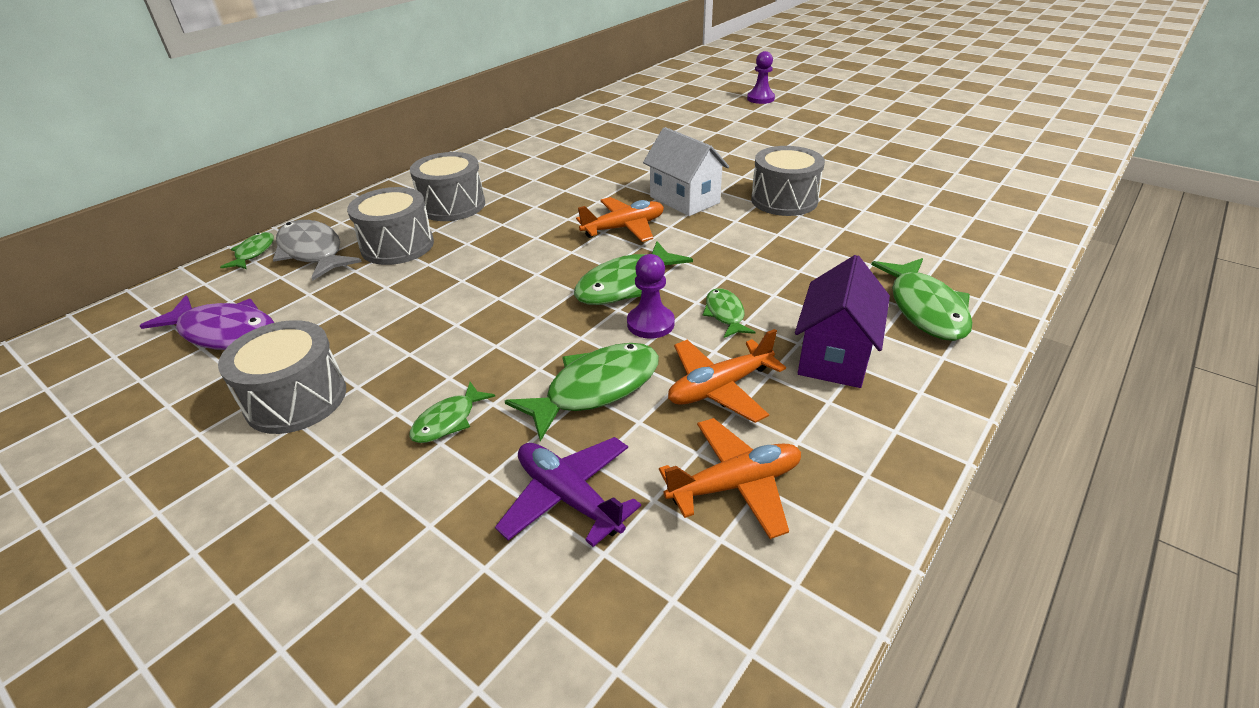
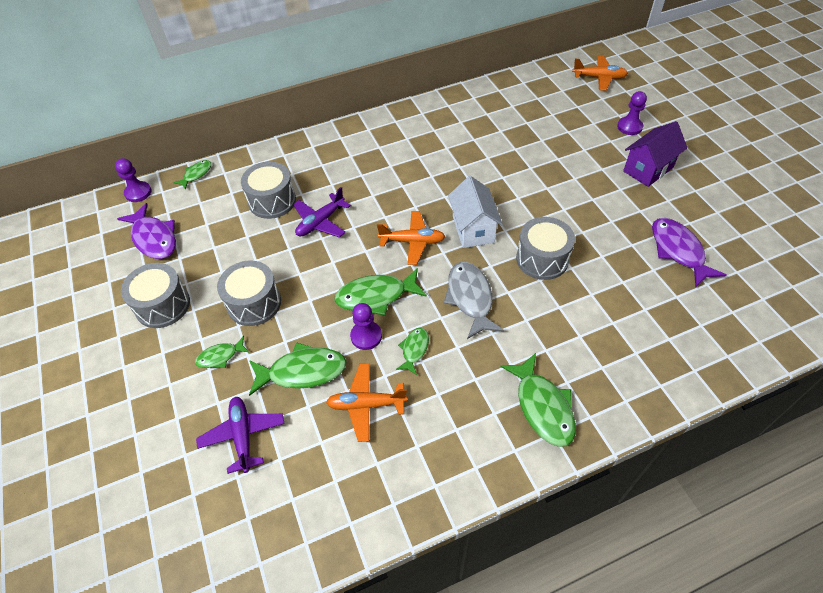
camera: 30 degrees right, 15 degrees up
grey fish [273,220,362,281] -> grey fish moved to [444,262,504,339]
grey drum [410,152,485,221] -> grey drum moved to [217,260,281,326]
orange plane [659,418,801,539] -> orange plane moved to [572,56,628,91]
purple house [795,255,890,388] -> purple house moved to [623,121,687,187]
green fish [871,258,973,341] -> green fish turned 45 degrees counterclockwise [500,353,576,447]
none -> purple pawn [115,158,152,202]
none -> purple plane [293,187,351,238]
none -> purple fish [652,218,726,288]

